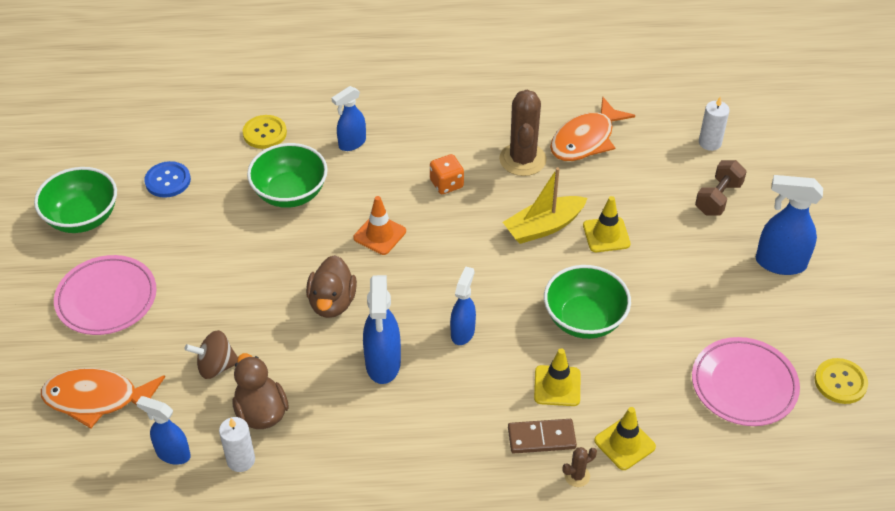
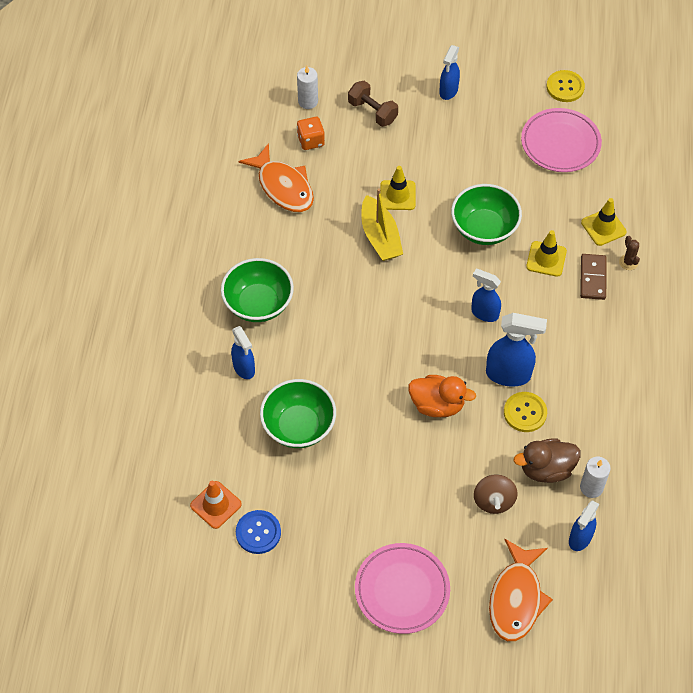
camera: 80 degrees left, 10 degrees up
green bowl [34,167,117,233] -> green bowl moved to [221,258,294,322]
yellow button [243,115,287,149] -> yellow button moved to [504,392,547,432]
brown duck [306,255,357,318] -> orange duck [408,375,476,417]
orange traffic cone [353,196,406,255] -> orange traffic cone moved to [190,481,242,529]
orange dice [430,154,464,194] -> orange dice moved to [297,117,325,150]
brown cactus [499,90,547,176] -> none
blue spray bottle [756,175,823,275] -> blue spray bottle [439,45,460,100], size x0.66

